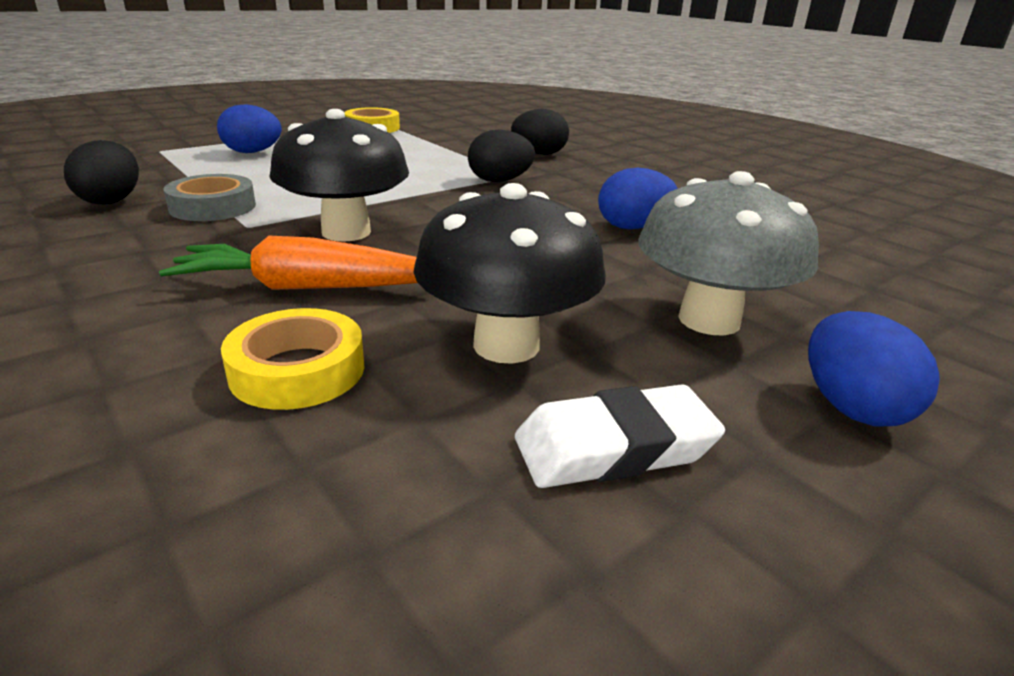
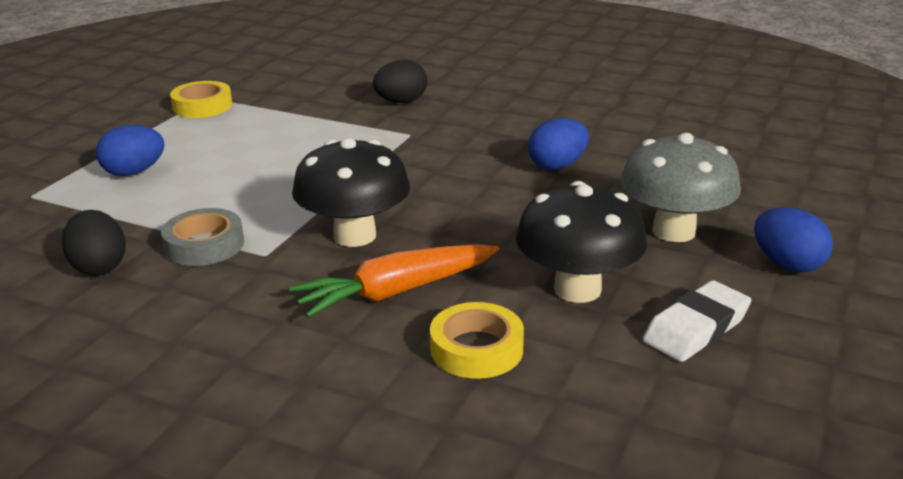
camera: 25 degrees left, 0 degrees up
black egg [468,130,535,182] -> none

